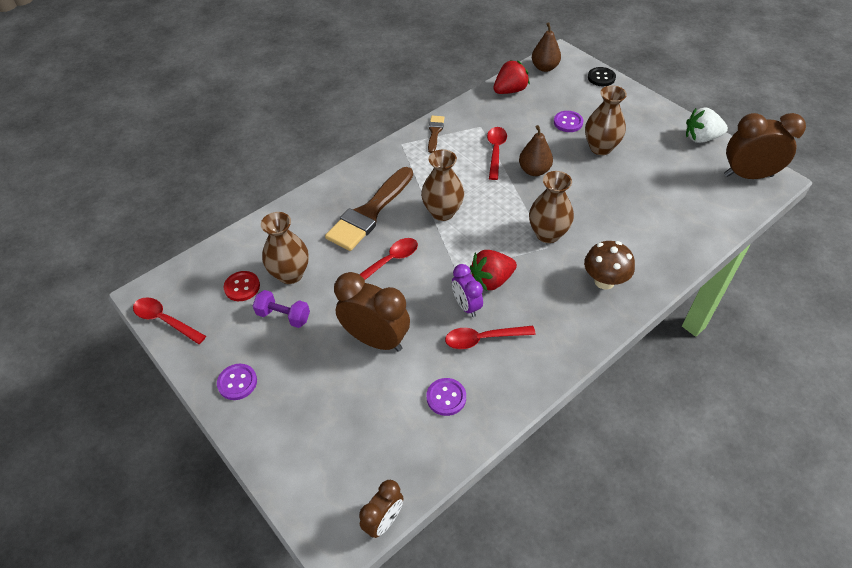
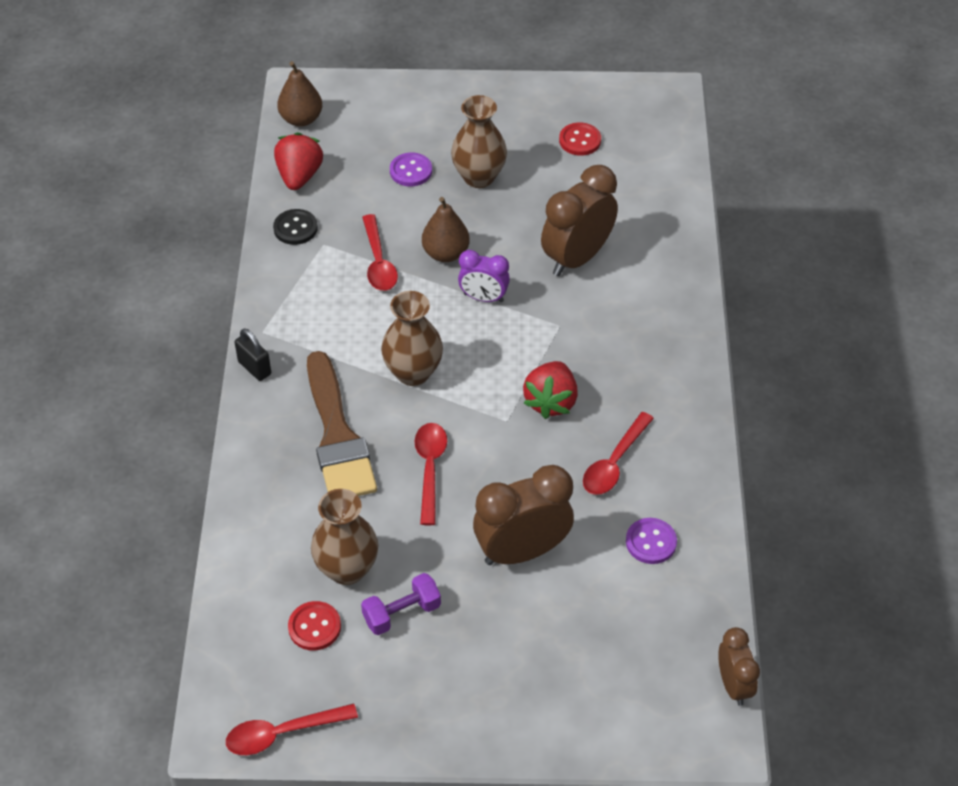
camera: 50 degrees left, 0 degrees up
purple button [217,364,257,400] -> none
brown brush [428,116,445,153] -> none
purple clock [452,264,483,317] -> purple clock moved to [458,250,510,302]
red spoon [487,127,507,180] -> red spoon turned 150 degrees counterclockwise [362,214,398,291]
brown vase [529,171,574,243] -> none
brown mushroom [584,241,635,290] -> none
black button [588,67,616,86] -> black button moved to [273,209,318,245]
white strawberry [686,107,728,143] -> none
brown clock [724,113,806,179] -> brown clock moved to [541,165,618,276]
none -> black padlock [235,328,271,381]
none -> red button [559,122,601,156]

